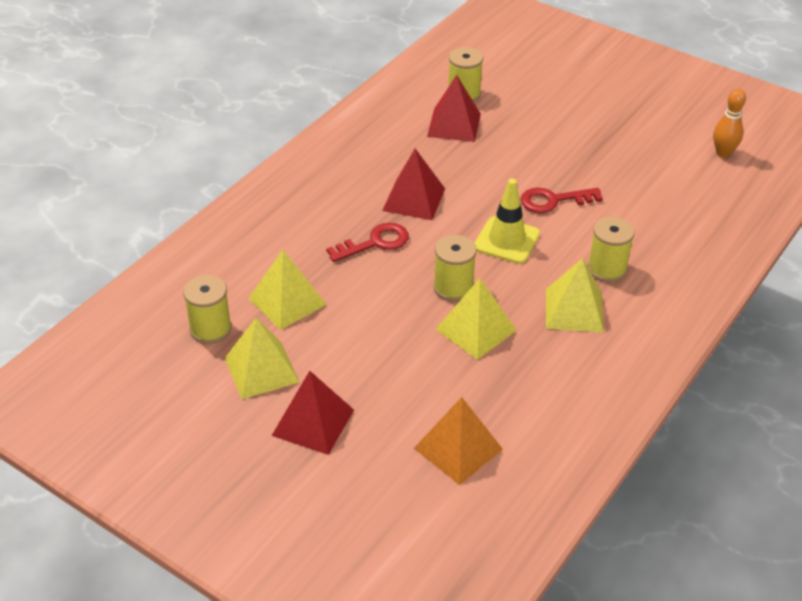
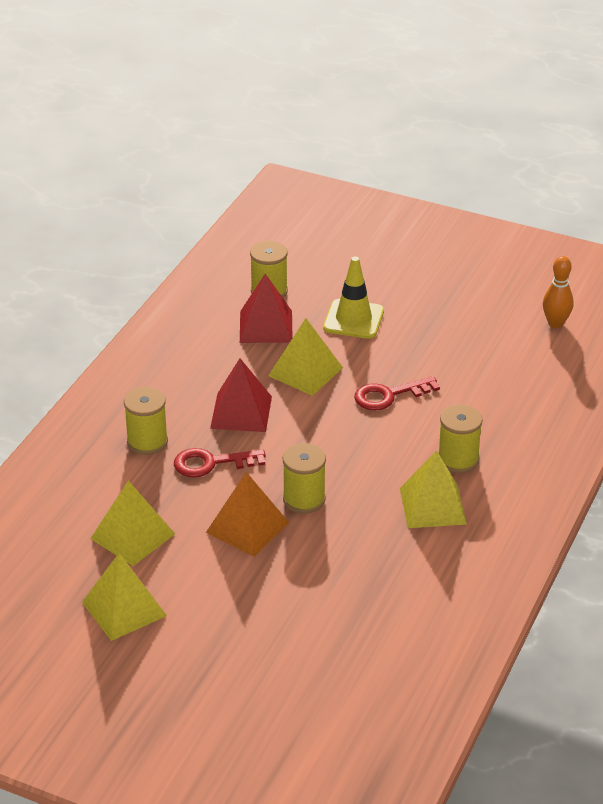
camera: 10 degrees left, 5 degrees down
yellow spool [183,275,232,344] -> yellow spool moved to [124,387,168,455]
red pyramid [272,371,354,455] -> none
red key [326,223,409,262] -> red key turned 150 degrees counterclockwise [174,448,266,477]
orange pyramid [414,397,503,485] -> orange pyramid moved to [206,472,289,557]
yellow pyramid [435,278,517,360] -> yellow pyramid moved to [268,318,343,396]
yellow traffic cone [474,179,540,264] -> yellow traffic cone moved to [323,256,384,339]

